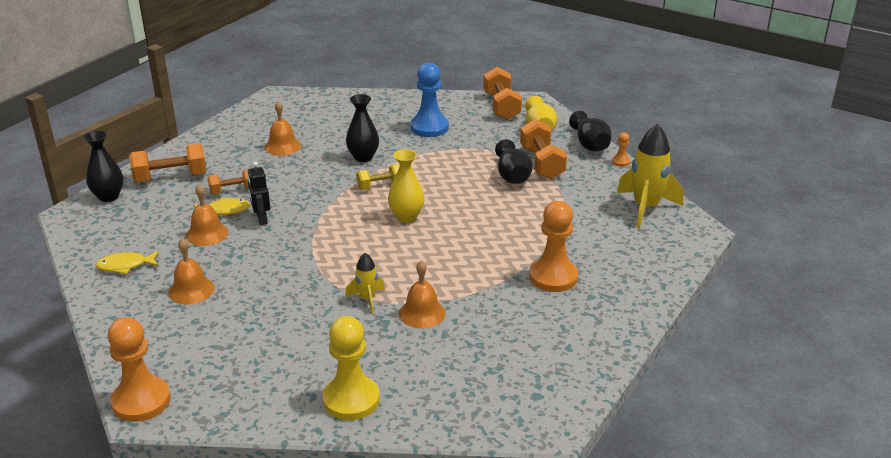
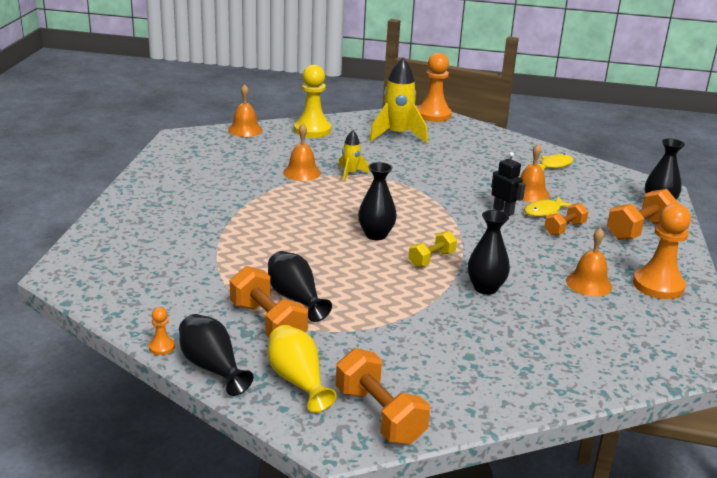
camera: 155 degrees right, 5 degrees down
orange bell [168,238,214,304] -> orange bell moved to [228,84,263,137]
yellow vase [388,149,425,222] -> black vase [358,162,397,240]
blue pawn [410,62,449,137] -> none
orange pawn [529,201,578,292] -> orange pawn moved to [633,203,691,299]
yellow rocket [617,124,683,229] -> yellow rocket moved to [369,58,428,143]

